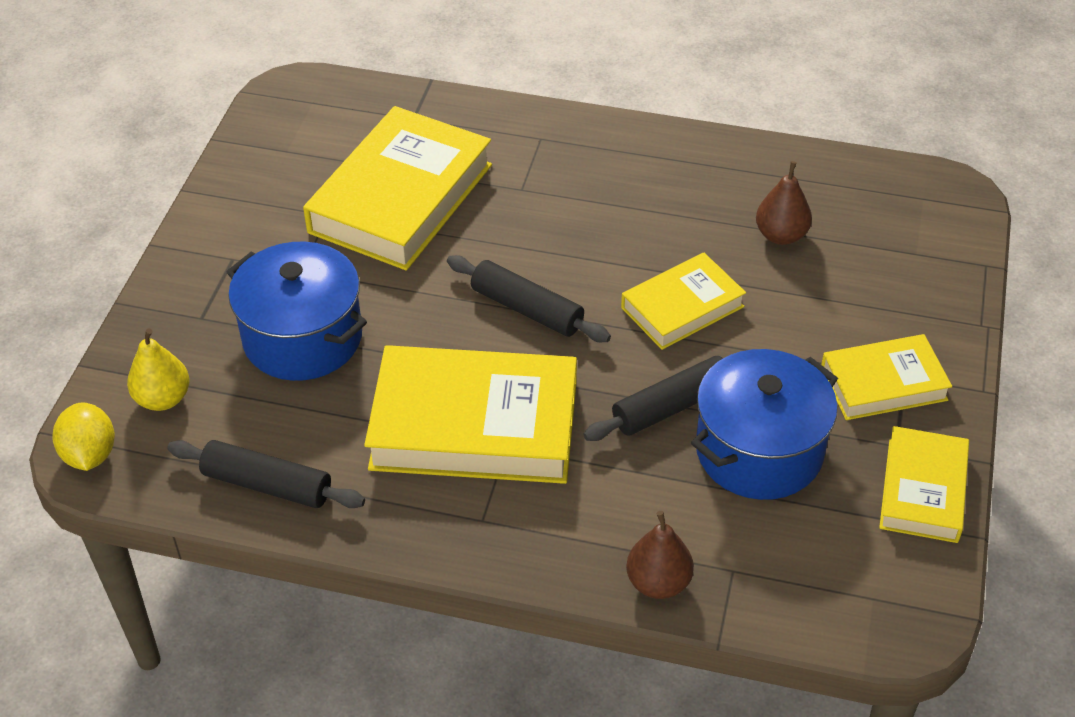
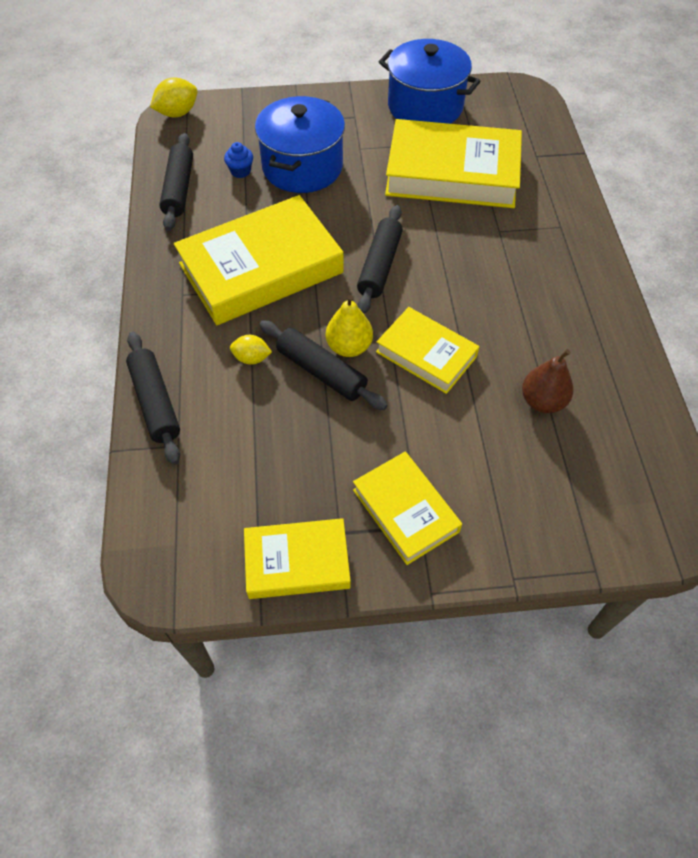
camera: 70 degrees right, 10 degrees up
yellow pear [127,328,189,411] -> yellow pear moved to [326,295,373,357]
yellow book [364,345,577,484] -> yellow book turned 75 degrees clockwise [174,195,344,325]
brown pear [626,511,694,599] -> black rolling pin [126,332,180,465]
blue pot [691,349,838,500] -> blue pot moved to [379,39,480,124]
none -> blue cupcake [224,142,253,178]
none -> yellow lemon [230,335,272,365]

